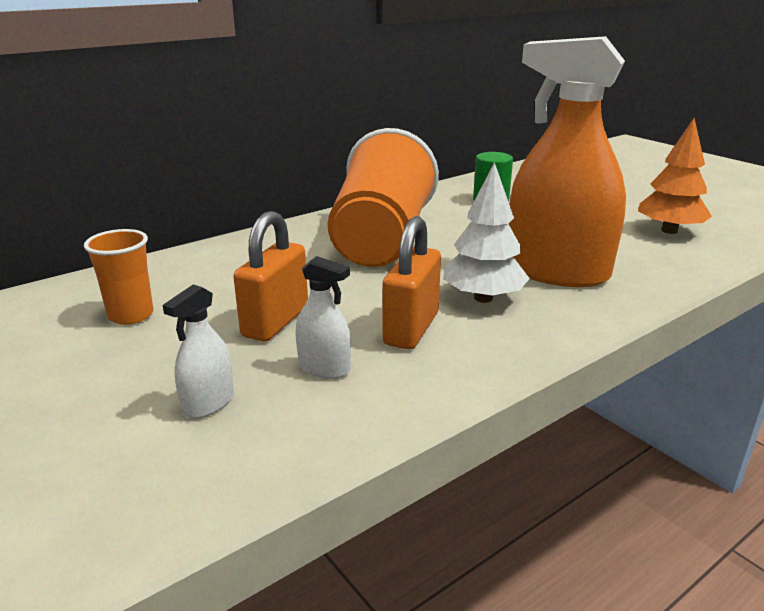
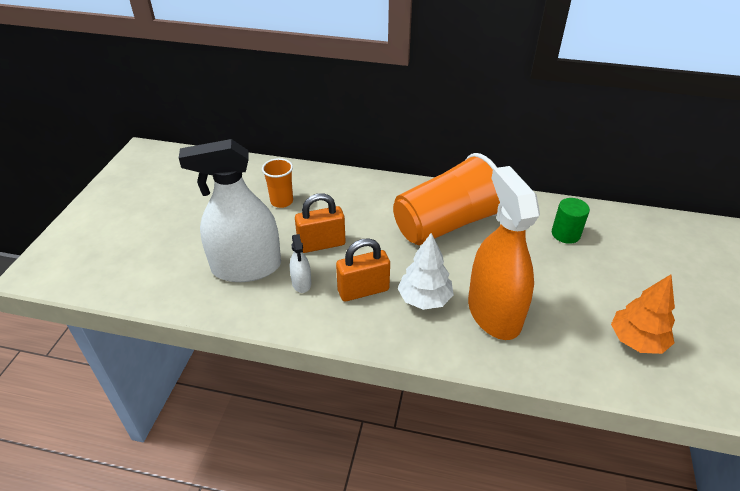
camera: 50 degrees right, 15 degrees up
white spray bottle [163,284,234,418] -> white spray bottle [179,139,281,282], size x2.40

